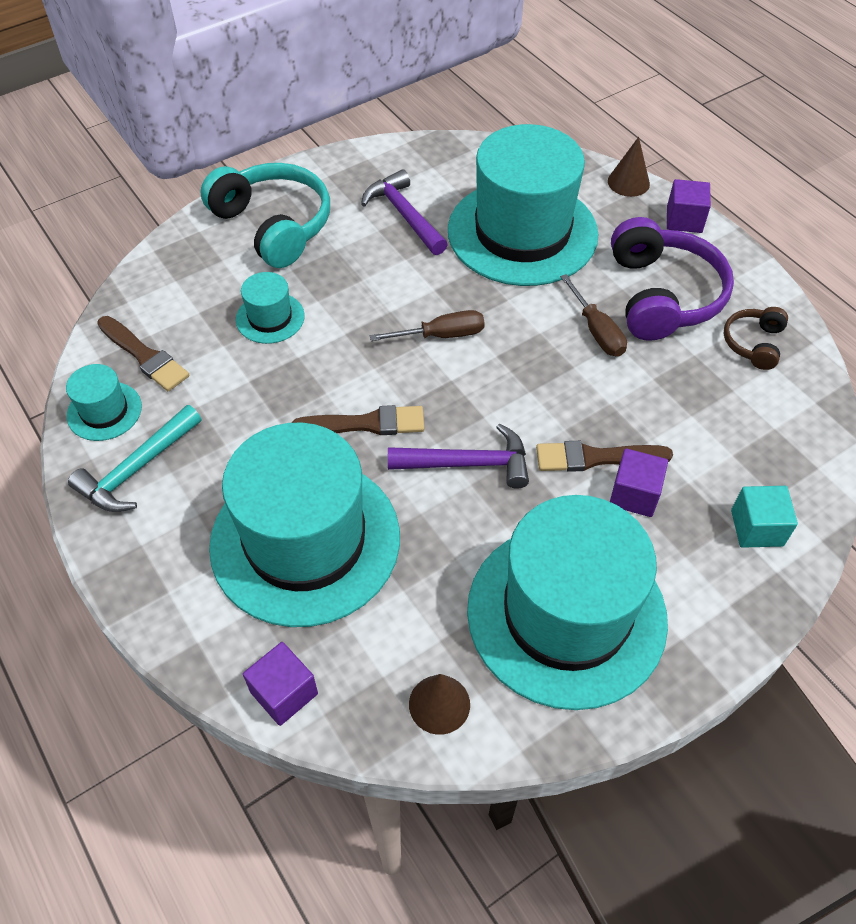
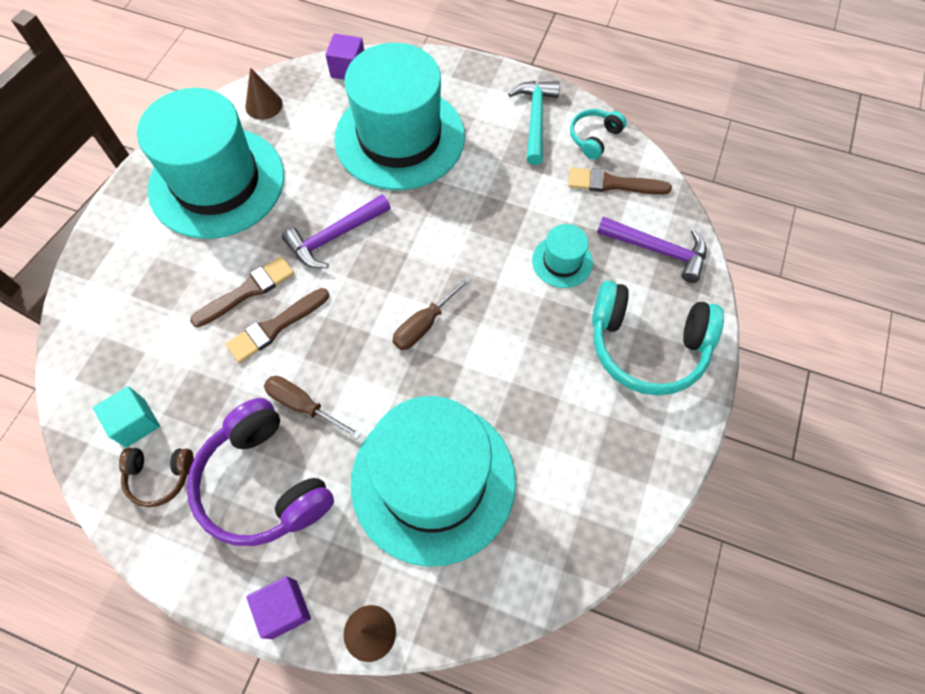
camera: 145 degrees right, 10 degrees up
turquoise hat [66,364,142,441] -> turquoise headphones [570,109,626,160]
brown brush [291,405,424,435] -> brown brush moved to [226,288,329,363]
purple hammer [361,169,448,255] -> purple hammer moved to [597,217,706,283]
purple cube [610,448,668,517] -> none
brown headphones [724,307,788,370] -> brown headphones turned 105 degrees clockwise [119,448,194,507]
turquoise cube [731,486,798,548] -> turquoise cube moved to [93,386,160,448]

